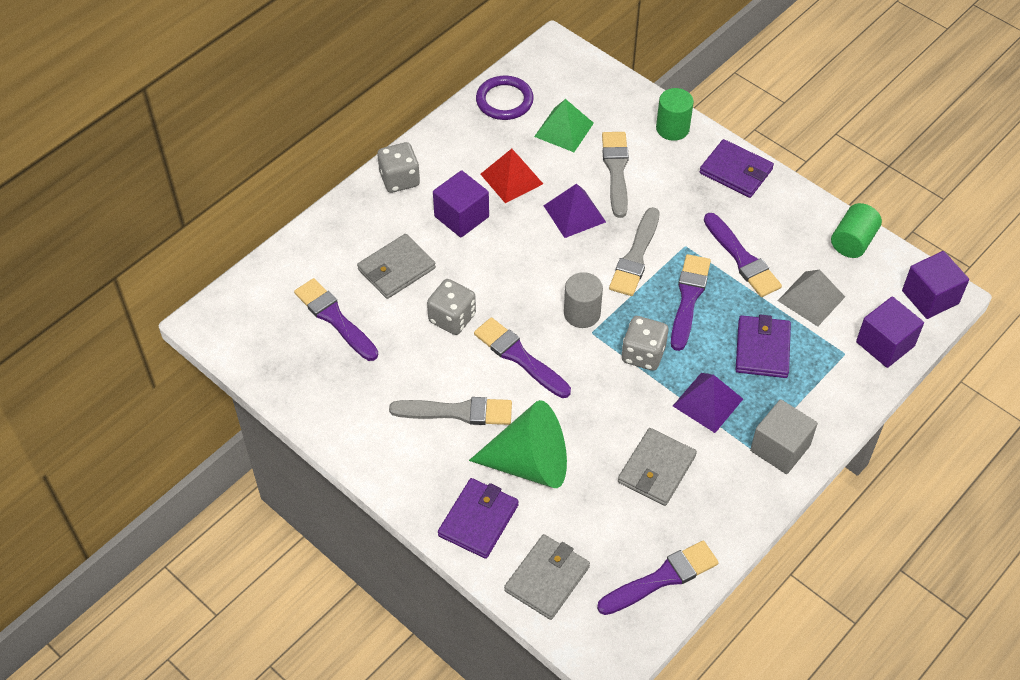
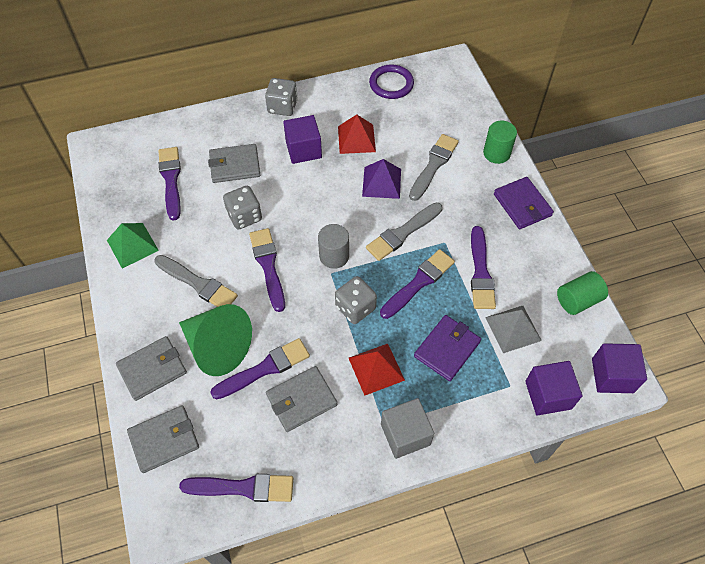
camera: 30 degrees right, 5 degrees up
purple wallet [438,478,519,559] -> grey wallet [116,336,187,401]
green pyramid [534,99,594,152] -> green pyramid moved to [107,223,159,268]
purple pyramid [673,373,743,433] -> red pyramid [349,344,405,396]
none -> purple brush [210,338,310,399]

